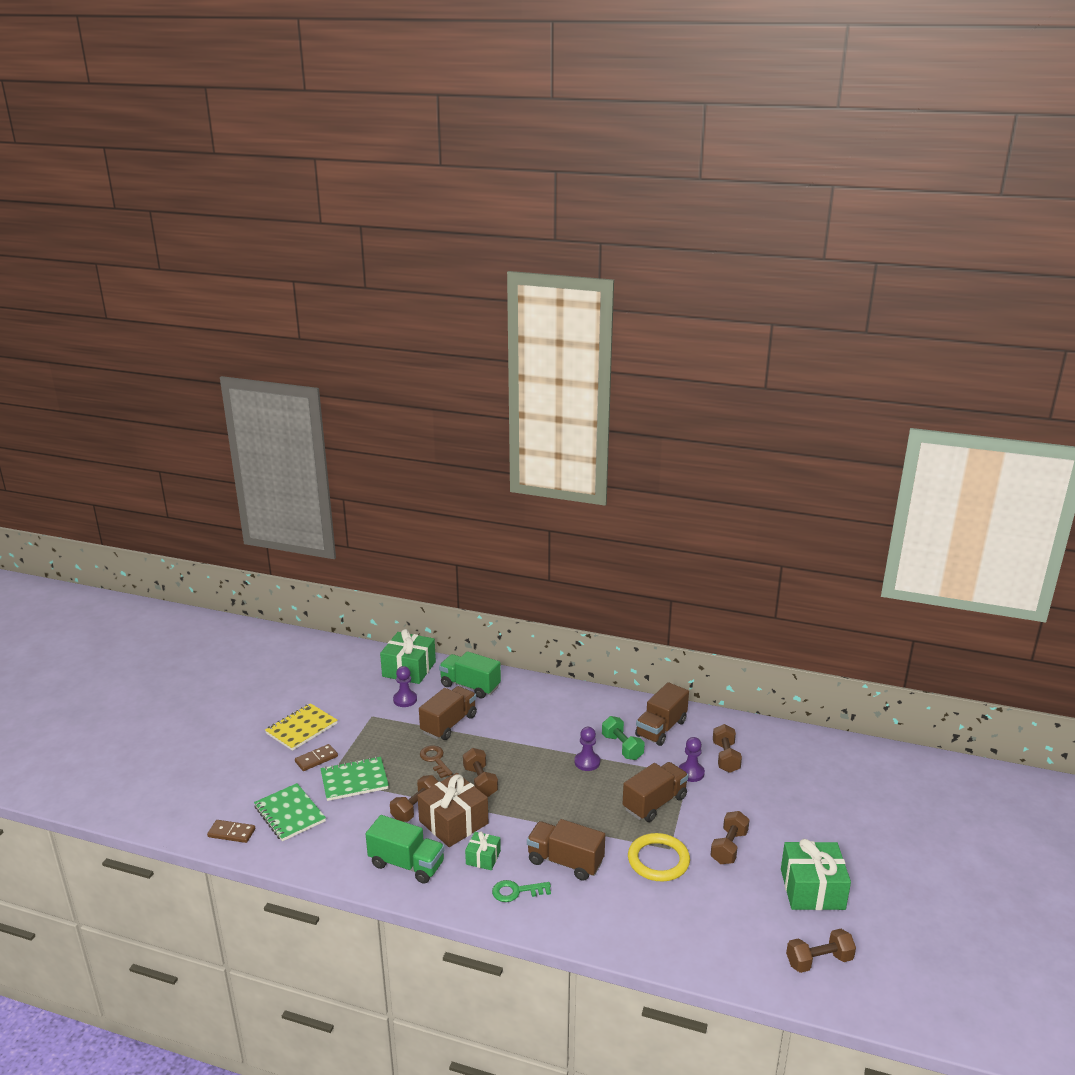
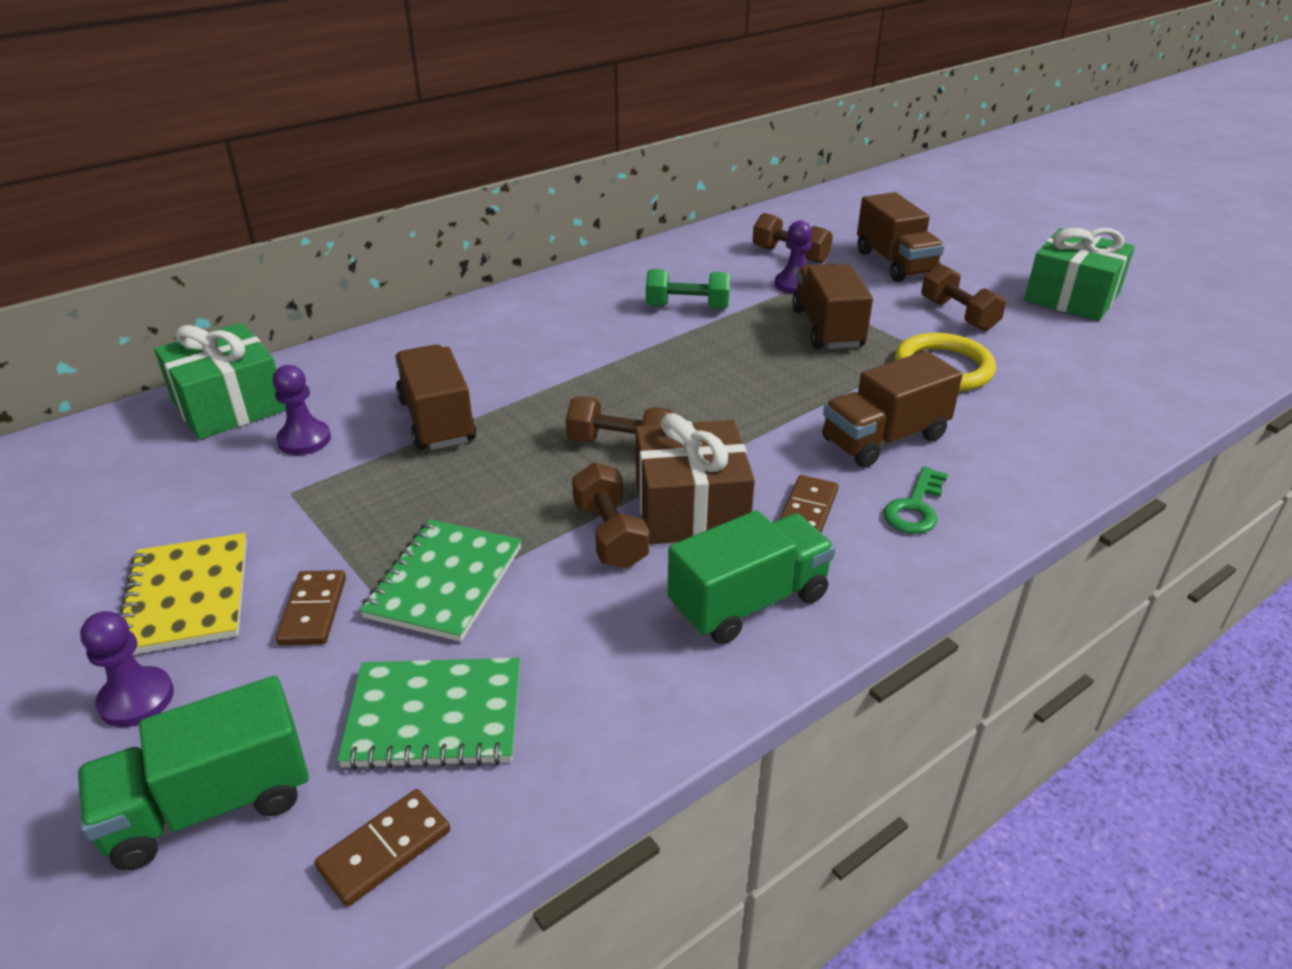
camera: 55 degrees left, 10 degrees up
brown key [420,745,453,778] -> none
green truck [439,651,501,699] -> green truck moved to [78,676,309,870]
green gift [465,831,501,870] -> brown domino [780,475,839,533]
purple pawn [574,727,600,771] -> purple pawn moved to [80,611,174,727]
brown truck [635,682,689,746] -> brown truck moved to [857,192,944,282]
brown dumbbell [786,929,856,973] -> none

